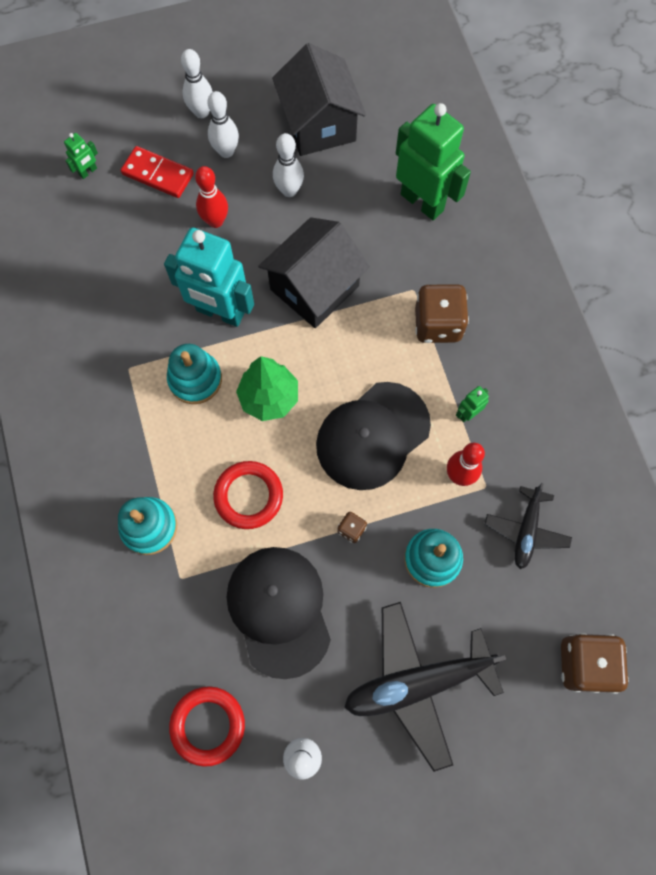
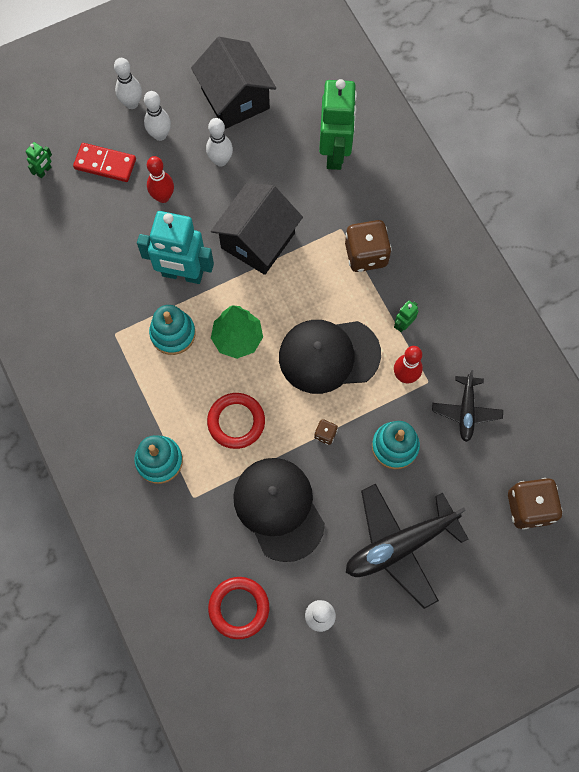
camera: 10 degrees left, 0 degrees up
black cap [316,382,431,490] -> black cap turned 45 degrees clockwise [279,320,381,394]
green robot [396,103,471,220] -> green robot turned 60 degrees clockwise [319,79,357,170]

